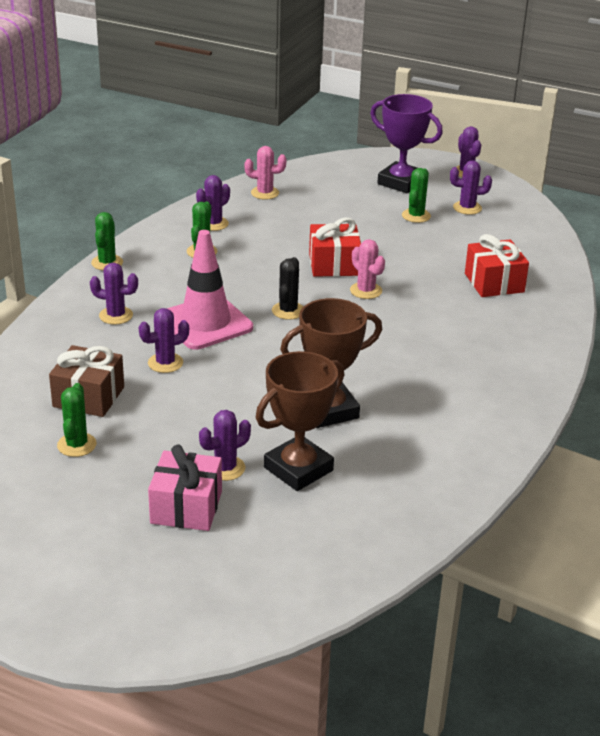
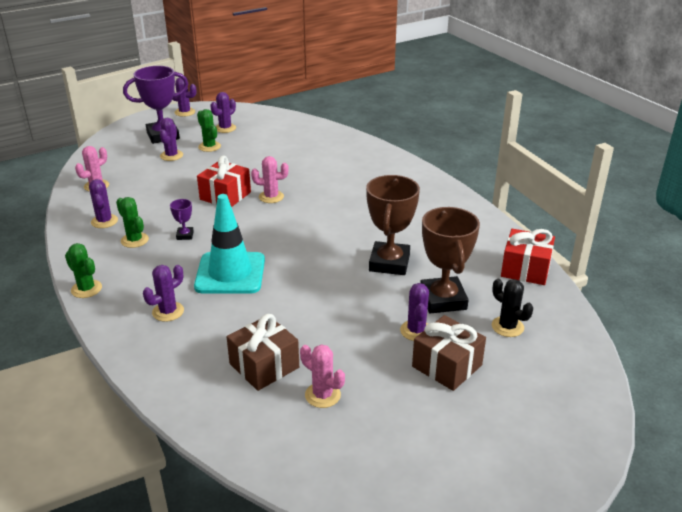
camera: 55 degrees left, 0 degrees up
green cactus [57,383,97,457] -> pink cactus [300,344,345,408]
purple cactus [139,308,189,373] -> purple cactus moved to [160,118,183,161]
pink gift [148,444,222,531] -> brown gift [412,315,486,391]
pink traffic cone [167,230,253,350] -> turquoise traffic cone [194,194,265,294]
black cactus [272,257,303,320] -> black cactus moved to [492,279,533,337]
red gift [465,234,529,297] -> red gift moved to [501,229,555,285]
none -> purple trophy [170,199,194,240]

